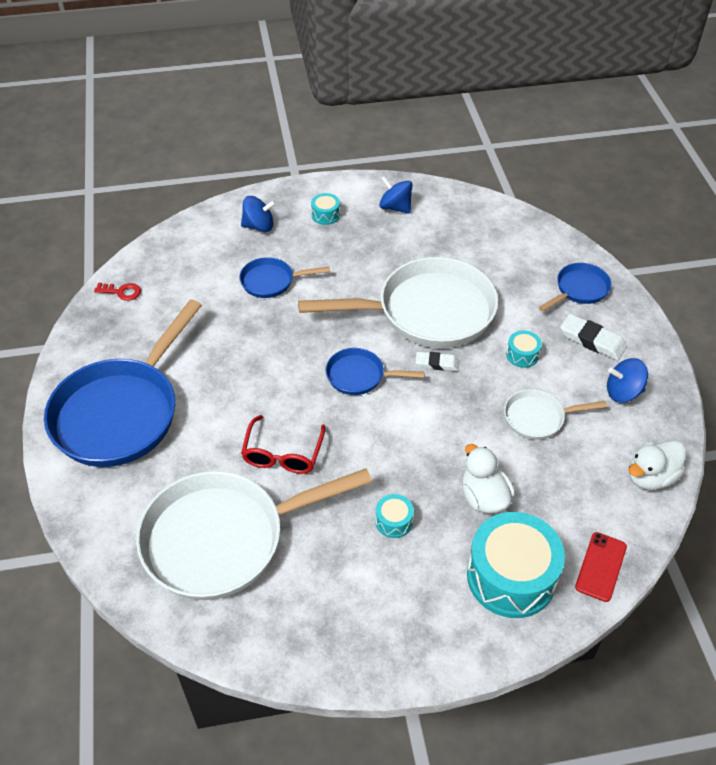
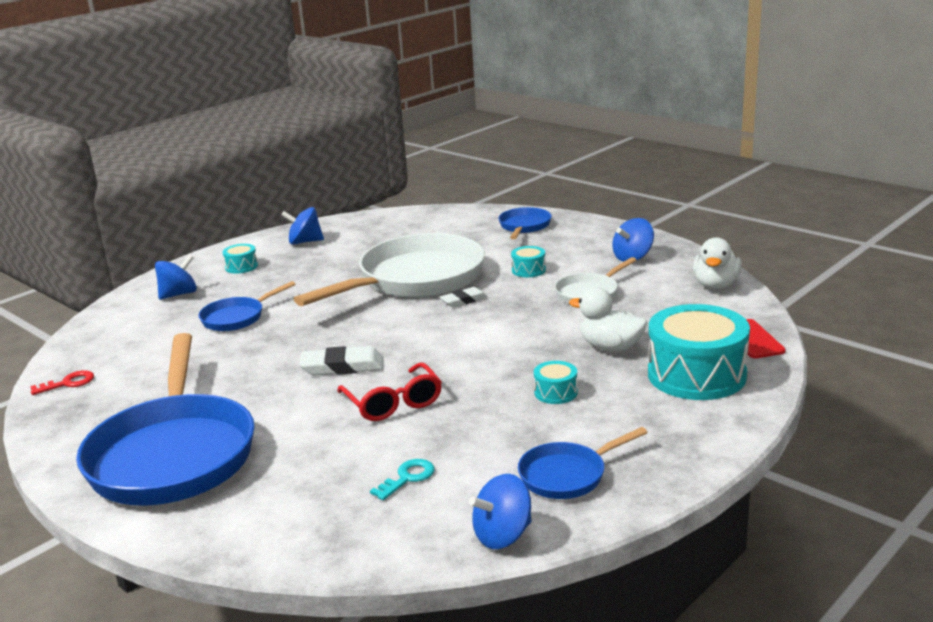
camera: 35 degrees left, 25 degrees down
white pan [136,468,372,600] -> turquoise key [370,459,435,500]
blue pan [326,348,425,395] -> blue pan moved to [518,427,648,499]
white eraser [560,314,627,361] -> white eraser moved to [299,346,383,376]
none -> blue spinning top [469,474,532,549]

